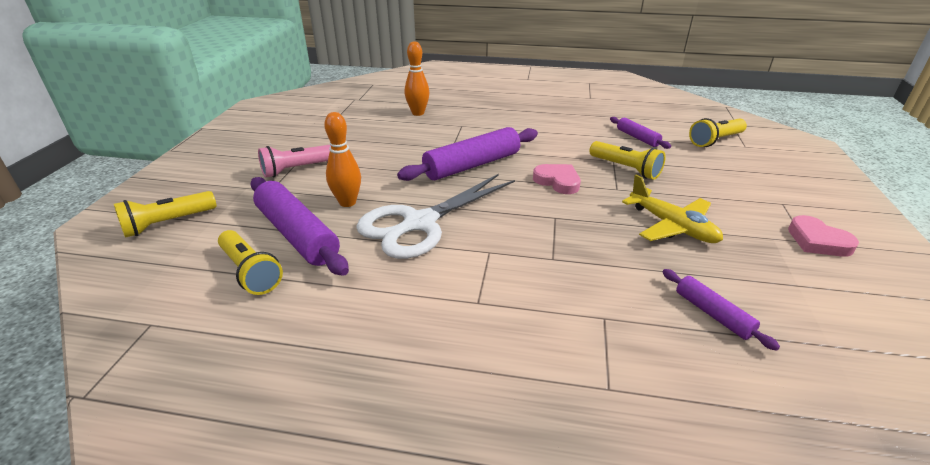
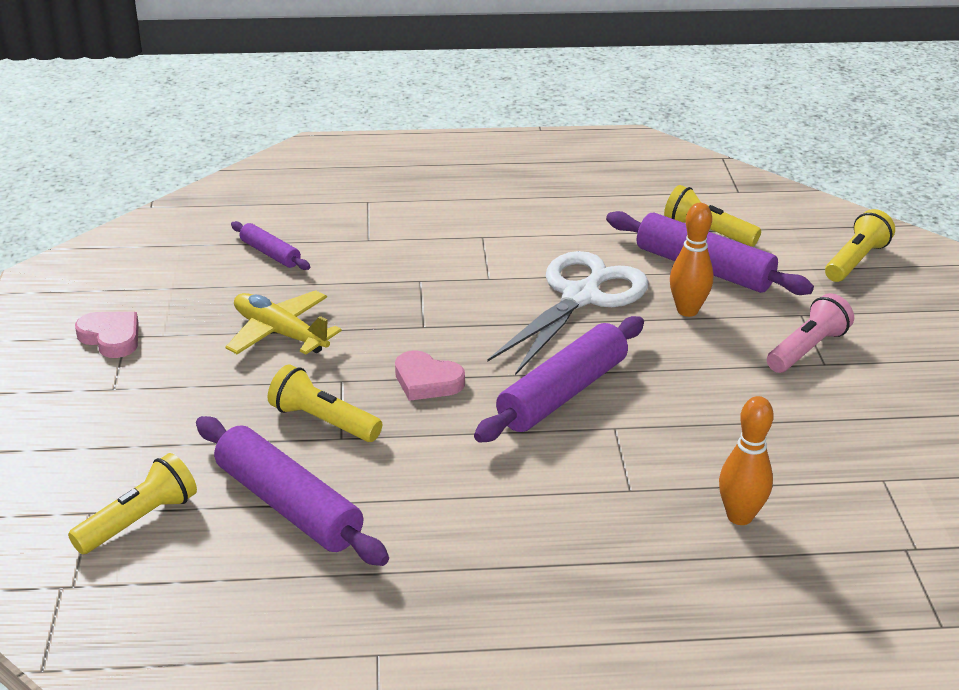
camera: 165 degrees right, 0 degrees up
purple rolling pin [610,117,671,149] -> purple rolling pin [196,416,389,566], size x1.91

